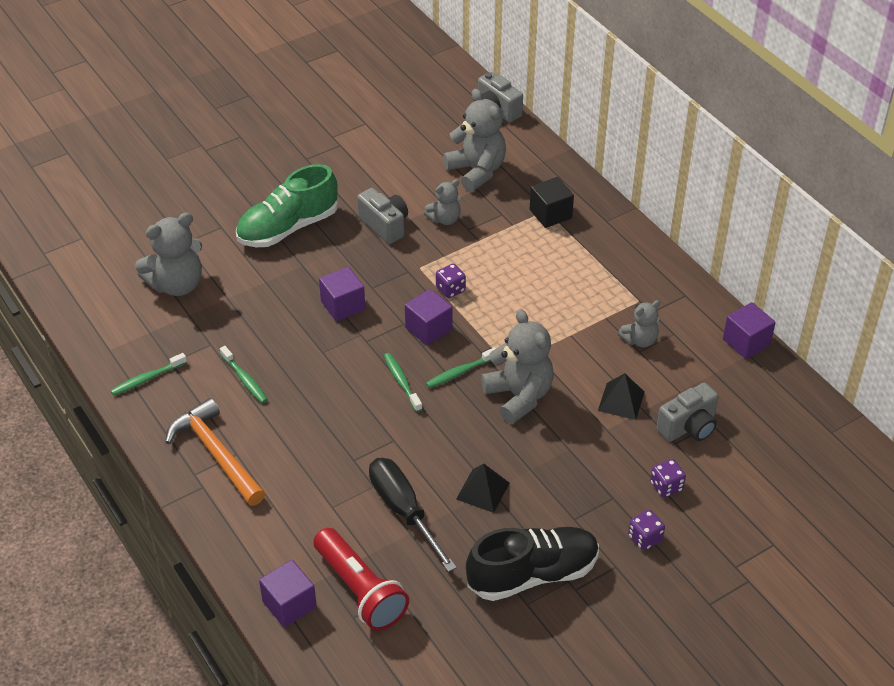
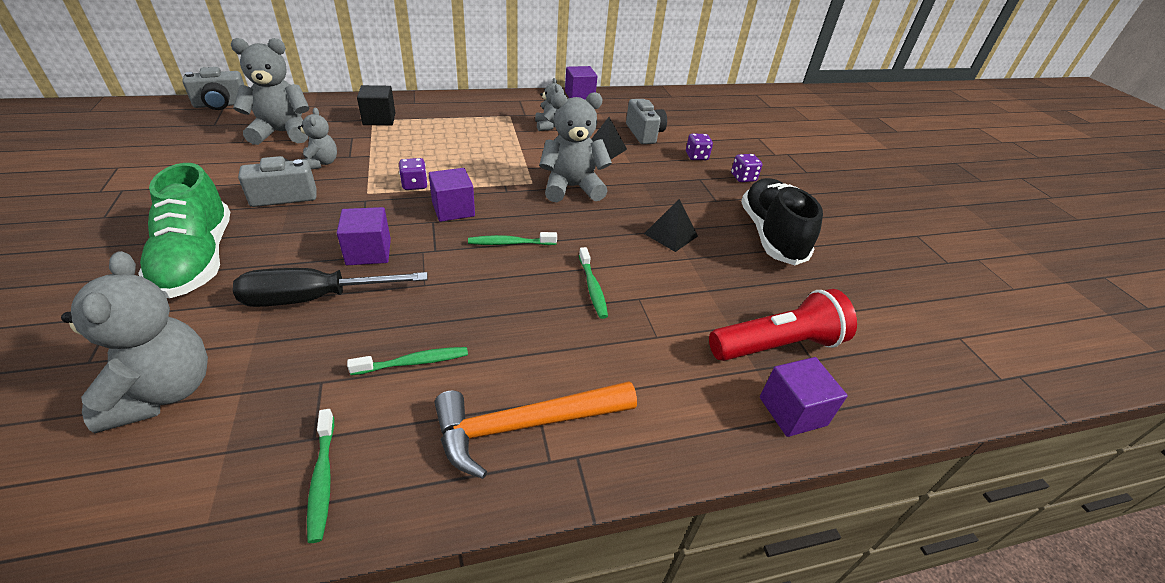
camera: 75 degrees left, 5 degrees down
black screwdriver [369,458,457,572] -> black screwdriver moved to [233,268,428,307]
green toothbrush [426,347,496,388] -> green toothbrush moved to [579,247,608,319]

